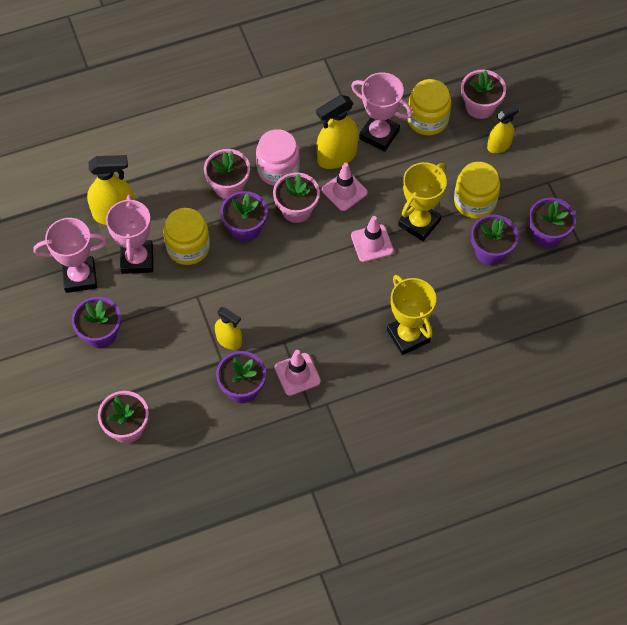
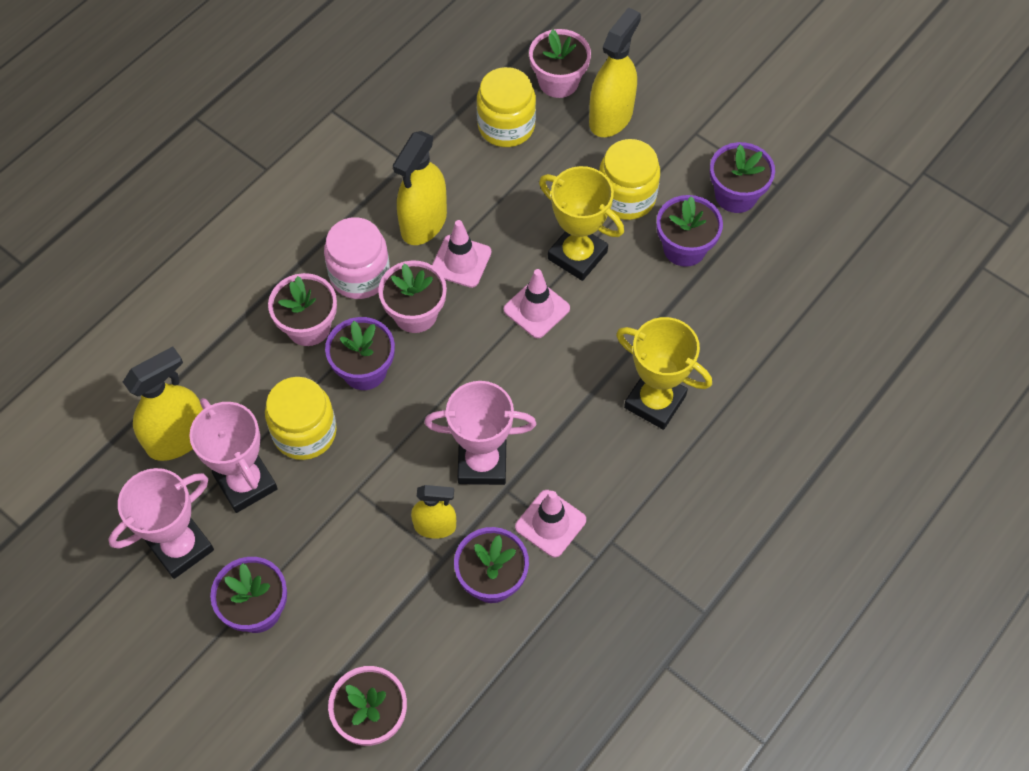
camera: 30 degrees left, 0 degrees up
pink trophy [351,72,413,152] -> pink trophy moved to [424,381,536,485]
yellow trophy [398,162,447,241] -> yellow trophy turned 60 degrees counterclockwise [539,166,624,281]
yellow spray bottle [487,105,519,153] -> yellow spray bottle [589,7,641,137], size x1.62

